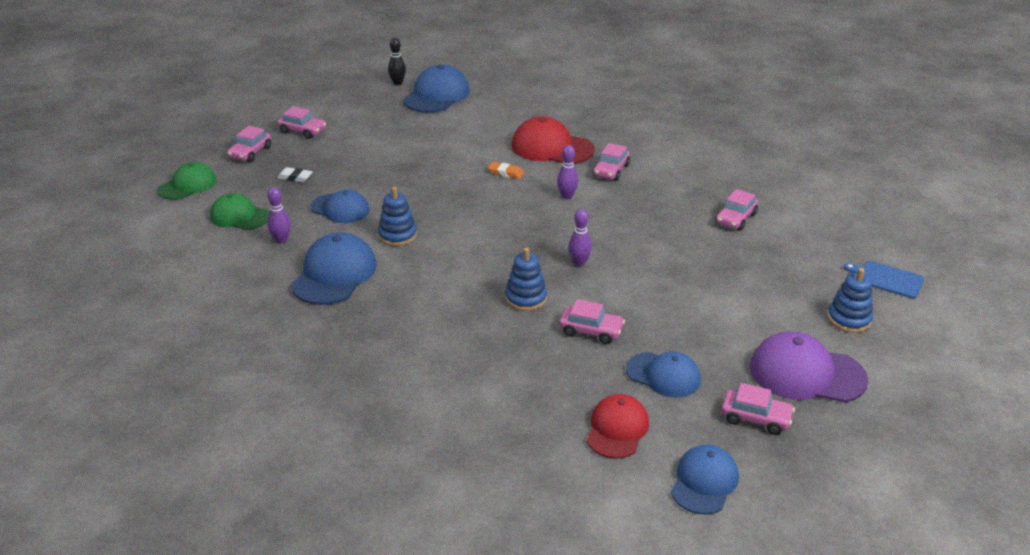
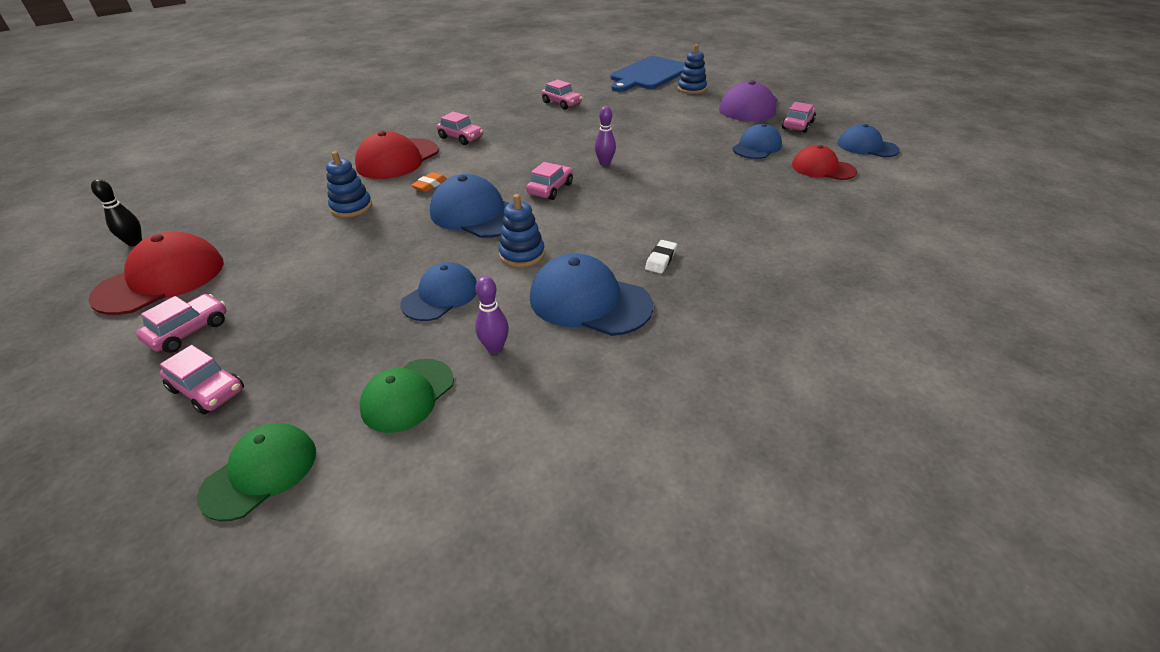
camera: 80 degrees left, 5 degrees up
green cap [158,162,217,200] -> green cap turned 75 degrees clockwise [197,423,316,521]
white eraser [277,167,313,182] -> white eraser moved to [645,240,677,274]
blue cap [403,64,470,113] -> blue cap moved to [430,174,509,238]
blue stacking toy [505,248,547,311] -> blue stacking toy moved to [326,151,372,218]
purple bowling pin [557,145,578,199] -> none
pink car [560,299,625,344] -> pink car moved to [526,162,573,200]
blue cutting board [844,261,924,299] -> blue cutting board [610,56,685,92], size x2.00
none -> red cap [88,232,224,315]

